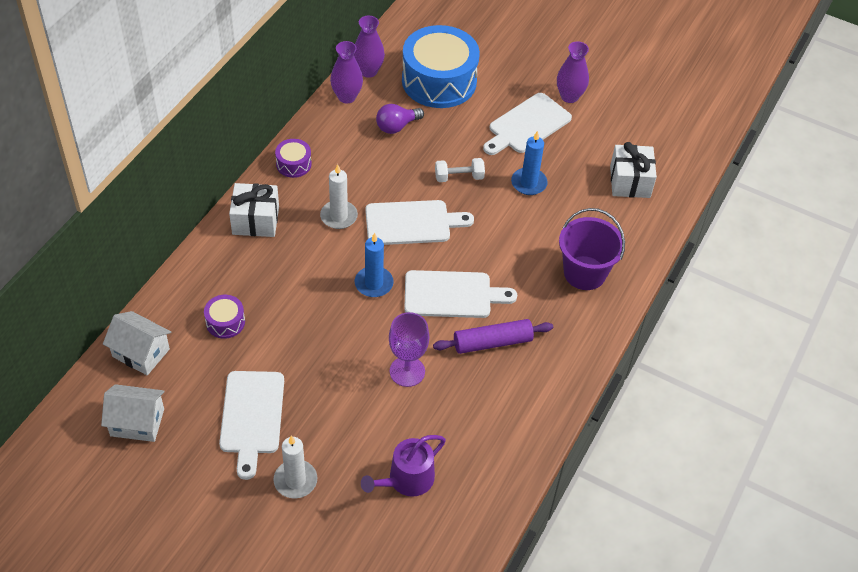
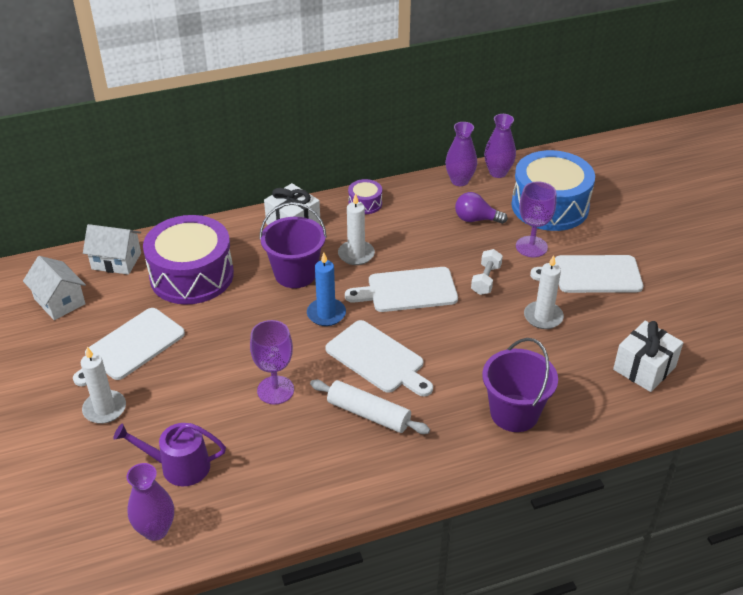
camera: 45 degrees right, 10 degrees down
white house [103,311,171,375] -> white house turned 60 degrees counterclockwise [83,224,141,275]
purple drum [204,295,245,339] -> purple drum [143,215,234,305], size x2.27
white cutting board [365,200,474,245] -> white cutting board turned 135 degrees clockwise [345,267,458,312]
purple rolling pin [433,319,553,354] -> white rolling pin [310,380,430,434]
white dumbbell [435,158,485,182] -> white dumbbell turned 75 degrees clockwise [471,249,503,295]
blue candle [511,131,548,195] -> white candle [524,255,564,329]
purple vase [557,41,589,103] -> purple vase moved to [127,463,174,541]
none -> purple bucket [259,202,327,288]
none -> purple goblet [516,182,557,257]

